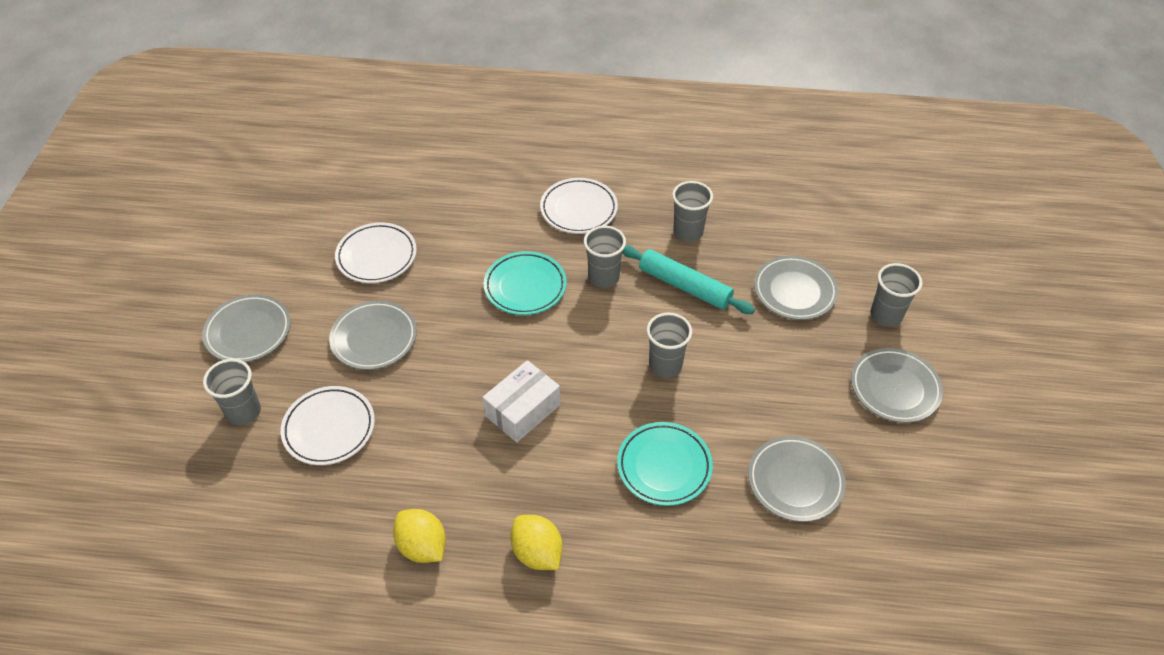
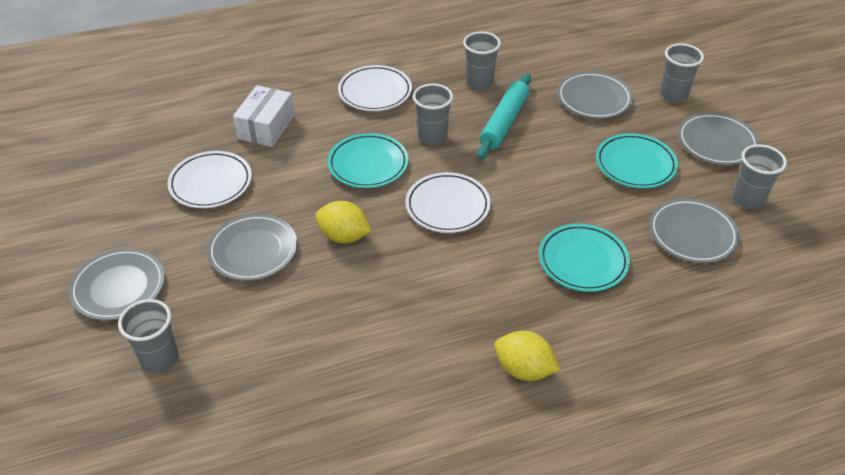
camera: 25 degrees left, 5 degrees down
white plate [281,386,375,465] -> white plate moved to [405,172,490,233]
yellow lemon [393,509,446,563] -> yellow lemon moved to [315,201,372,244]
white box [483,360,560,442] -> white box moved to [233,85,295,147]
turquoise rolling pin [622,245,755,314] -> turquoise rolling pin turned 75 degrees counterclockwise [477,73,531,159]
grey cup [647,313,692,378] -> grey cup moved to [733,144,787,209]
none -> turquoise plate [596,133,678,189]

